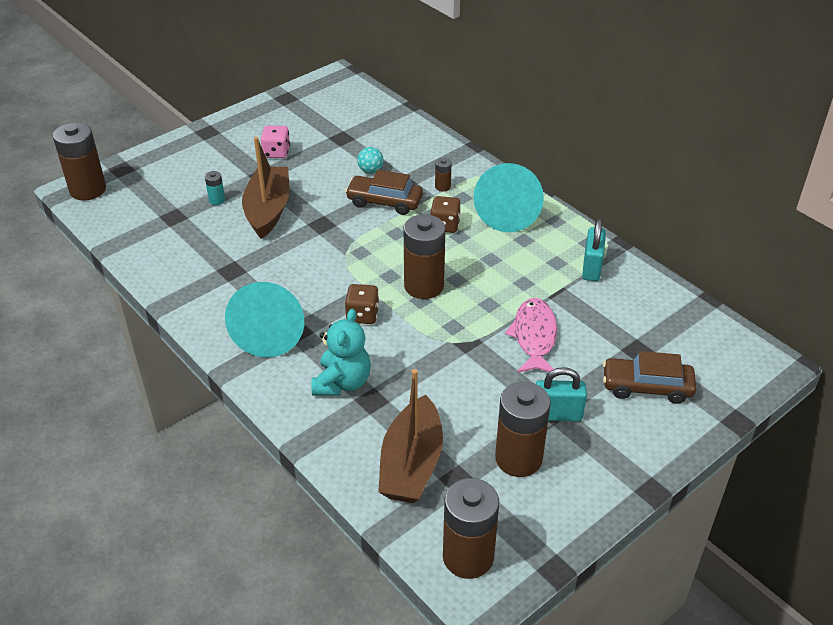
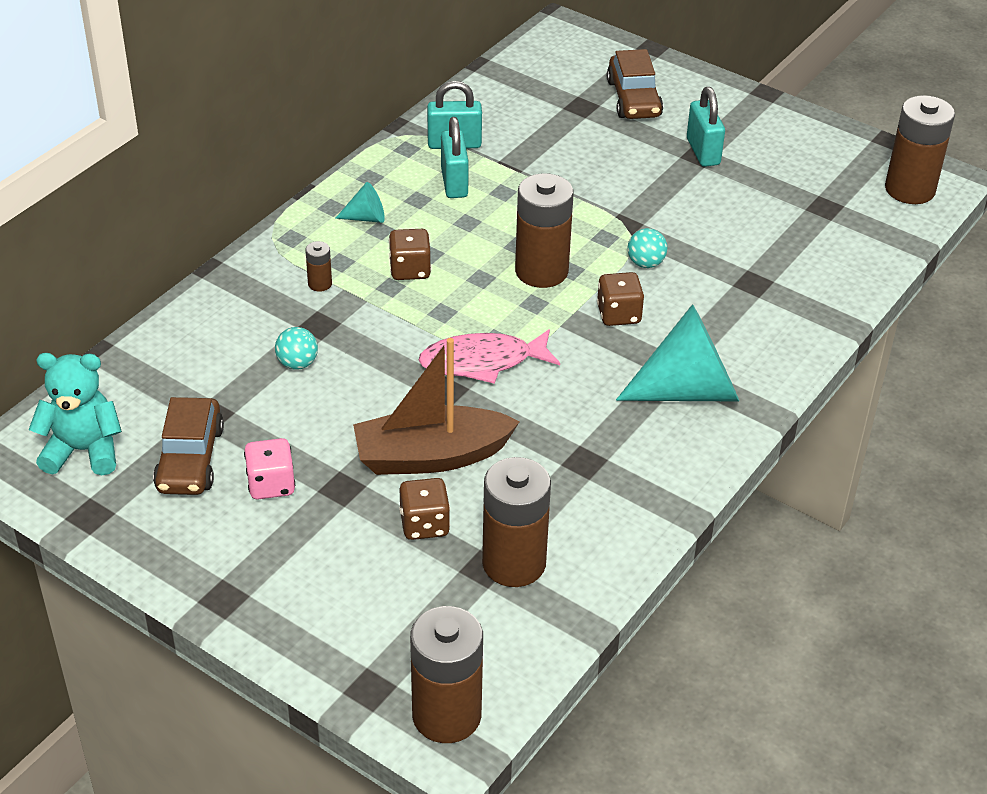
camera: 105 degrees left, 0 degrees up
turquoise battery [205,171,225,205] -> brown dice [399,478,450,540]
turquoise teddy bear [312,309,371,396] -> turquoise teddy bear moved to [29,353,122,476]
brown car [345,170,423,215] -> brown car moved to [153,397,224,495]
brown boat [378,369,443,503] -> none
turquoise cone [473,163,544,232] -> turquoise cone [335,182,385,223], size x0.45
brown battery [495,382,551,477] -> brown battery moved to [482,457,551,587]
pink fish [505,298,557,373] -> pink fish moved to [418,329,560,384]
none -> turquoise padlock [441,117,469,198]
none -> turquoise ball [627,228,667,268]

